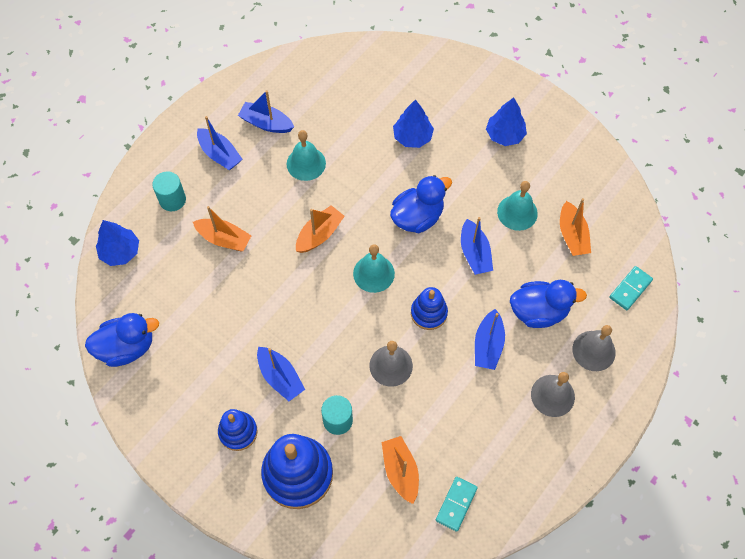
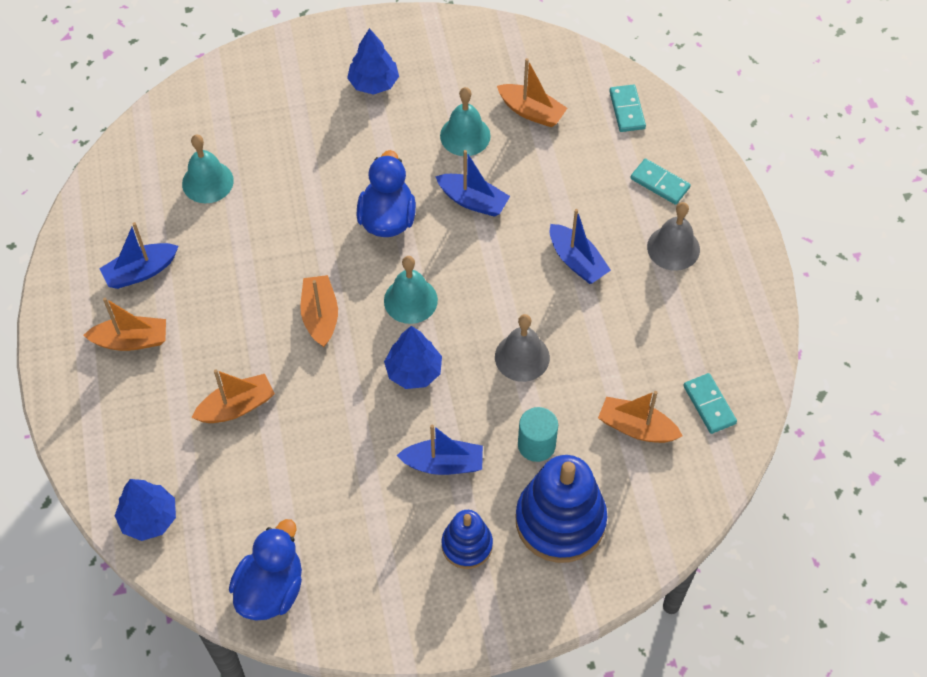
camera: 50 degrees left, 5 degrees down
turquoise cylinder [152,171,186,211] -> none
blue boat [197,116,242,171] -> orange boat [83,298,166,351]
turquoise bell [287,130,326,181] -> turquoise bell moved to [182,135,234,203]
blue tree [393,99,434,148] -> blue tree moved to [384,326,442,389]
blue stacking toy [411,287,448,330] -> none
blue duck [510,280,587,328] -> none
grey bell [572,325,616,371] -> turquoise domino [630,158,691,205]

